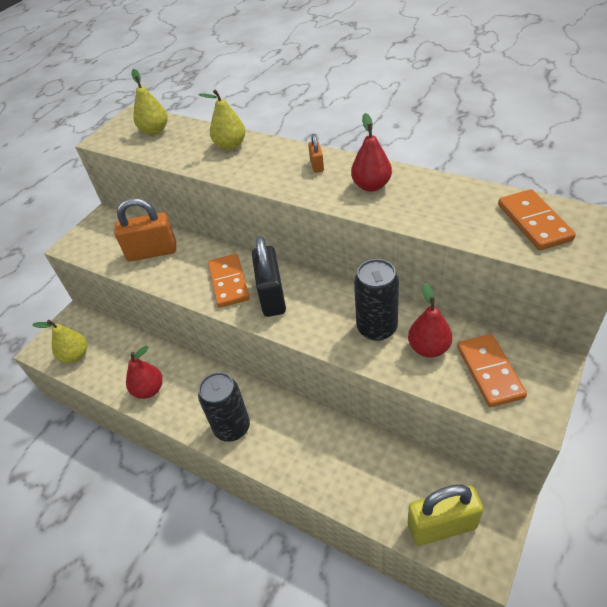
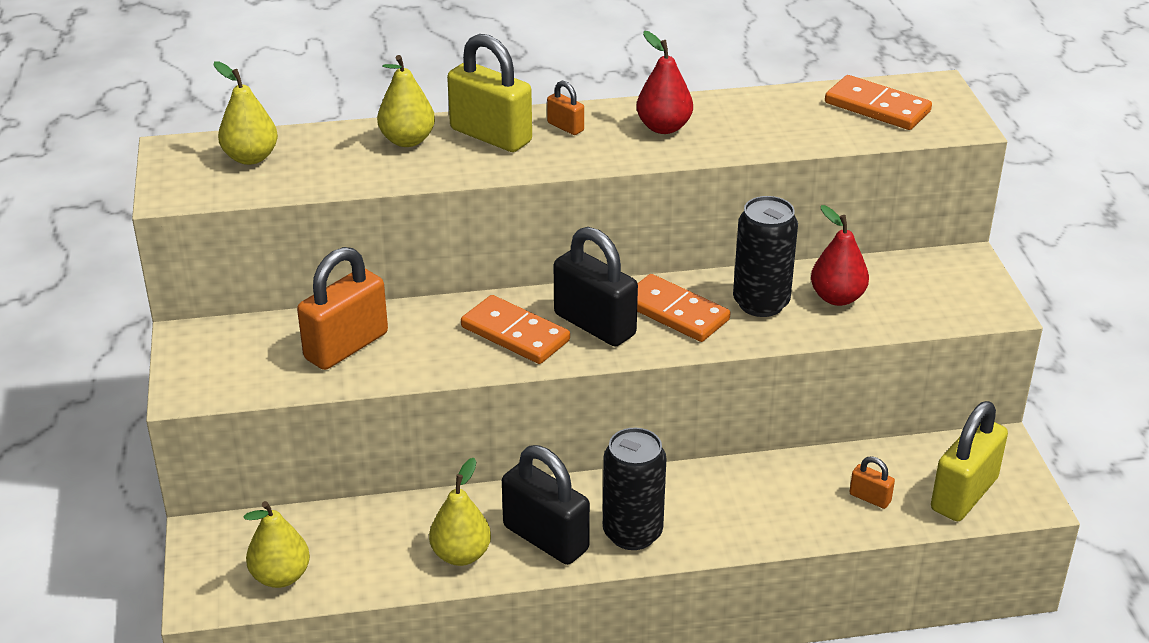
camera: 45 degrees left, 10 degrees down
red pear [126,346,163,399] -> yellow pear [429,458,491,566]
orange domino [457,334,527,407] -> orange domino moved to [637,274,730,342]
none -> yellow padlock [447,34,532,152]
none -> black padlock [502,445,590,565]
none -> orange padlock [849,456,895,509]

